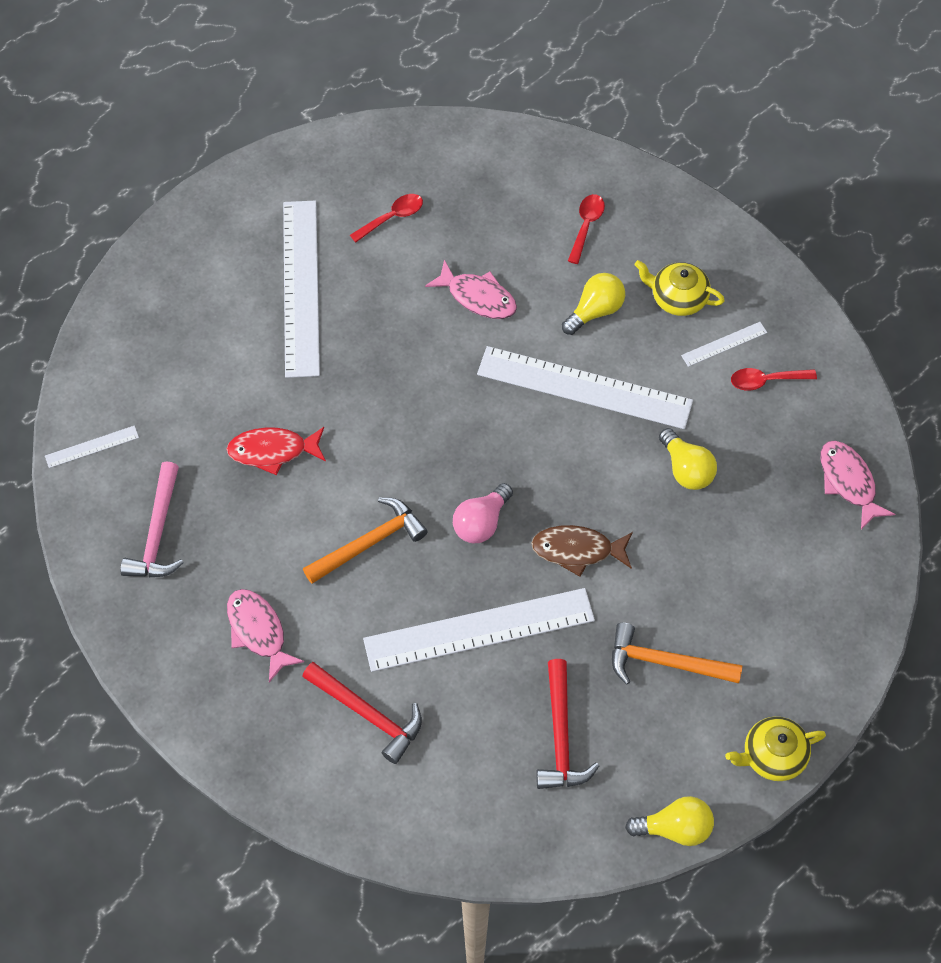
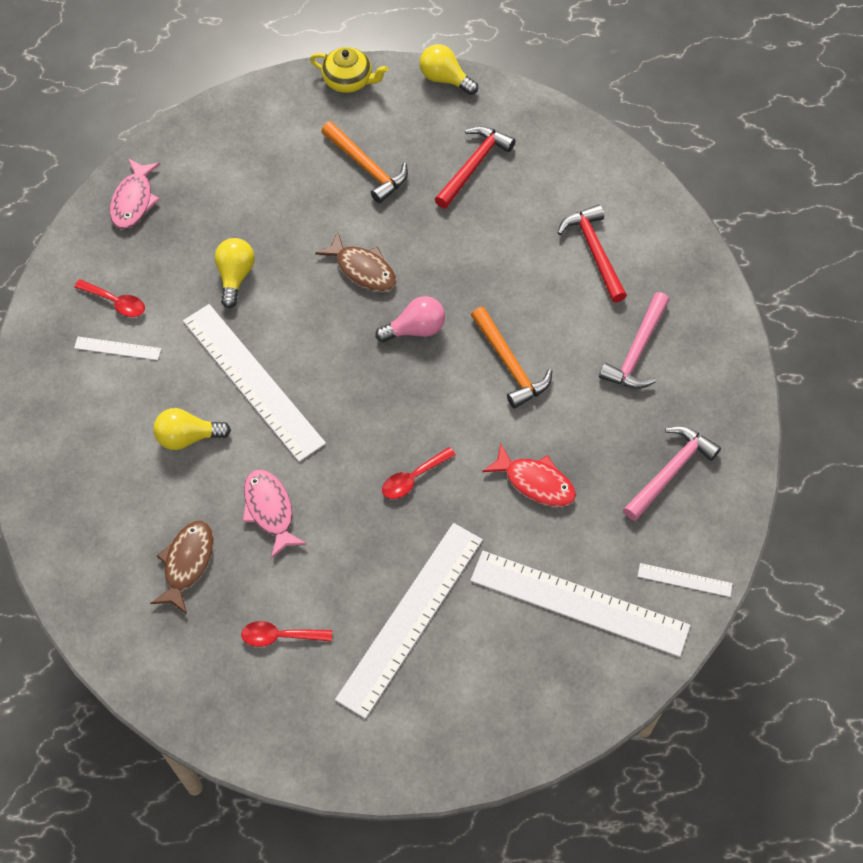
camera: 145 degrees left, 0 degrees up
pink fish [227,589,304,682] -> pink hammer [599,292,669,389]
orange hammer [303,497,428,584] -> orange hammer turned 120 degrees counterclockwise [471,307,552,409]
white ruler [363,588,595,672] -> white ruler moved to [470,551,690,657]
red spoon [568,194,605,264] -> red spoon moved to [382,447,456,499]
yellow teapot [634,260,725,316] -> none
none -> brown fish [150,521,214,614]

